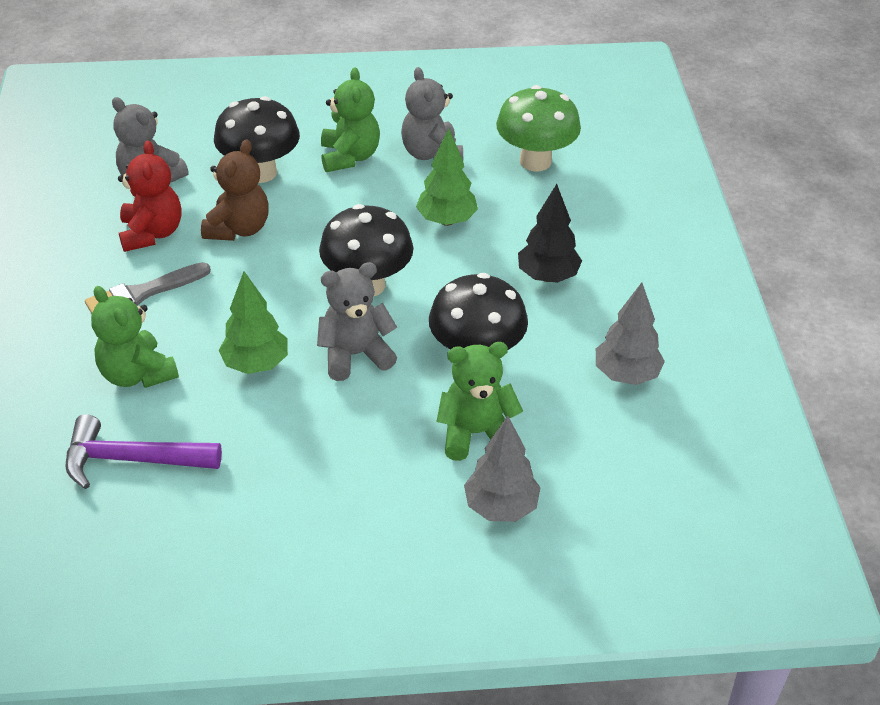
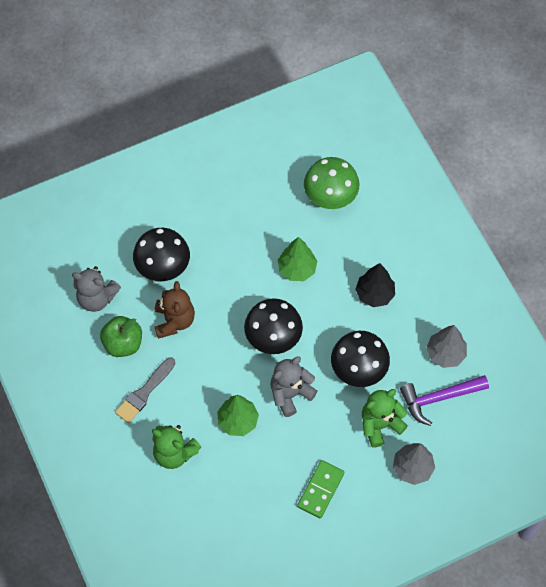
camera: 20 degrees left, 20 degrees up
purple hammer [65,414,222,489] -> purple hammer moved to [400,375,489,426]
red teddy bear [118,140,181,252] -> green apple [100,316,142,357]
green teddy bear [321,67,380,172] -> none
grey teddy bear [401,67,463,160] -> none
none -> green domino [297,460,344,518]

